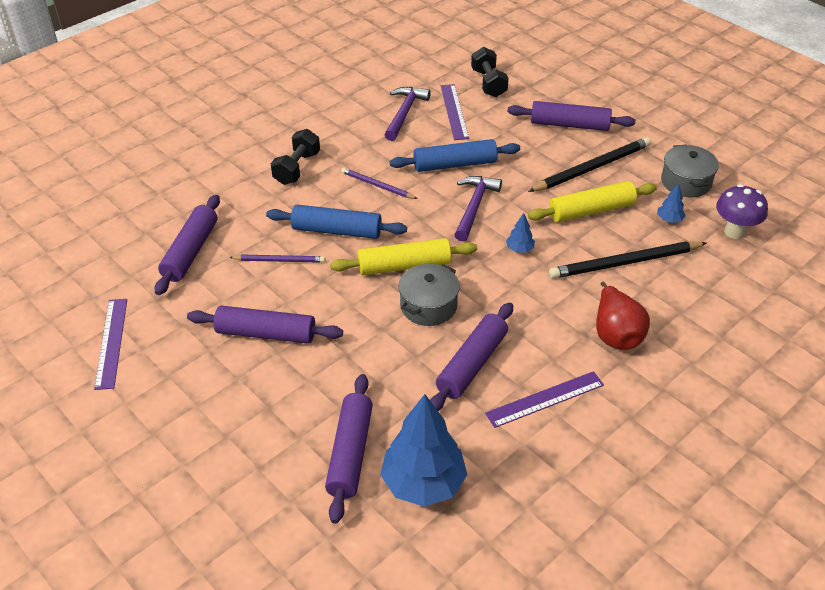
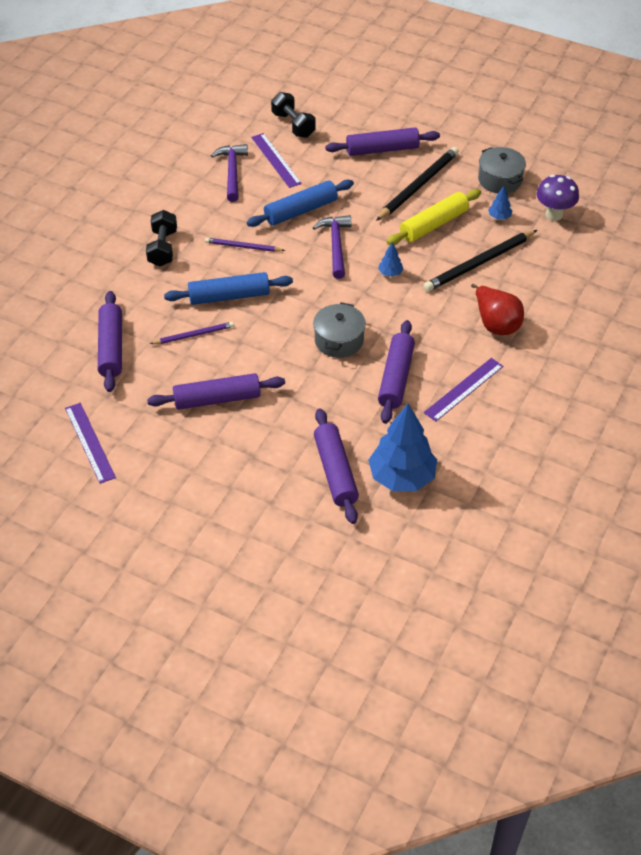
camera: 20 degrees left, 5 degrees up
yellow rolling pin [330,238,477,275] -> none

